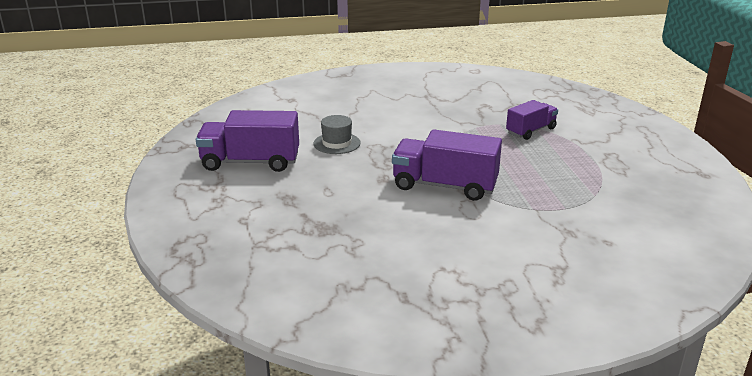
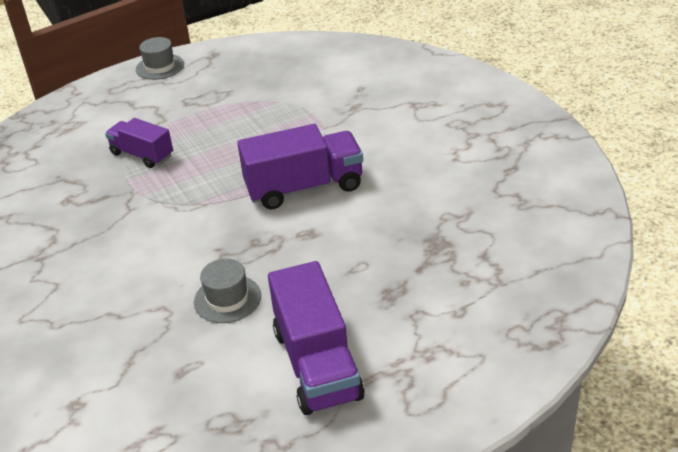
camera: 105 degrees left, 10 degrees up
purple truck [392,129,502,201] -> purple truck turned 105 degrees counterclockwise [237,124,363,210]
none -> grey hat [136,37,184,80]

